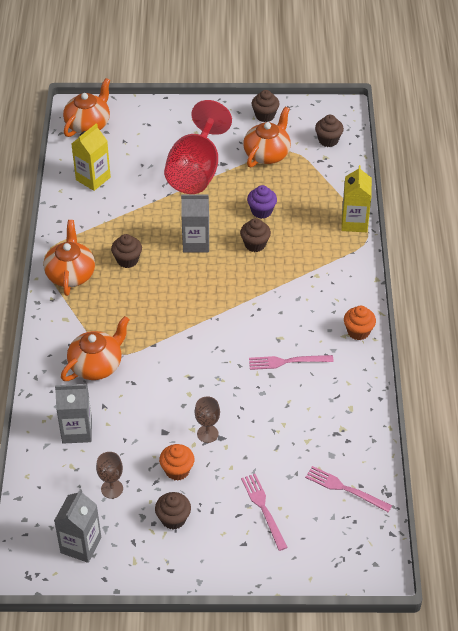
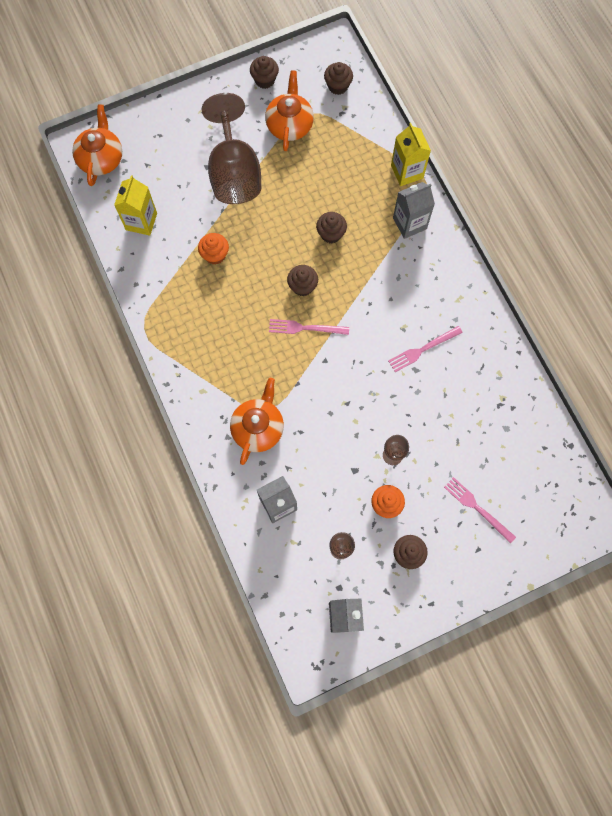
camera: 25 degrees left, 25 degrees up
orange teapot [44,220,95,296] -> none
brown cupcake [111,234,142,268] -> brown cupcake moved to [287,265,318,296]
red goblet [164,100,232,194] -> brown goblet [202,93,261,204]
grey carton [181,194,209,252] -> grey carton moved to [393,182,435,239]
purple cupcake [247,185,277,219] -> none
pink fork [305,466,392,512] -> pink fork moved to [269,319,349,335]
orange cupcake [344,306,376,340] -> orange cupcake moved to [198,233,229,265]

